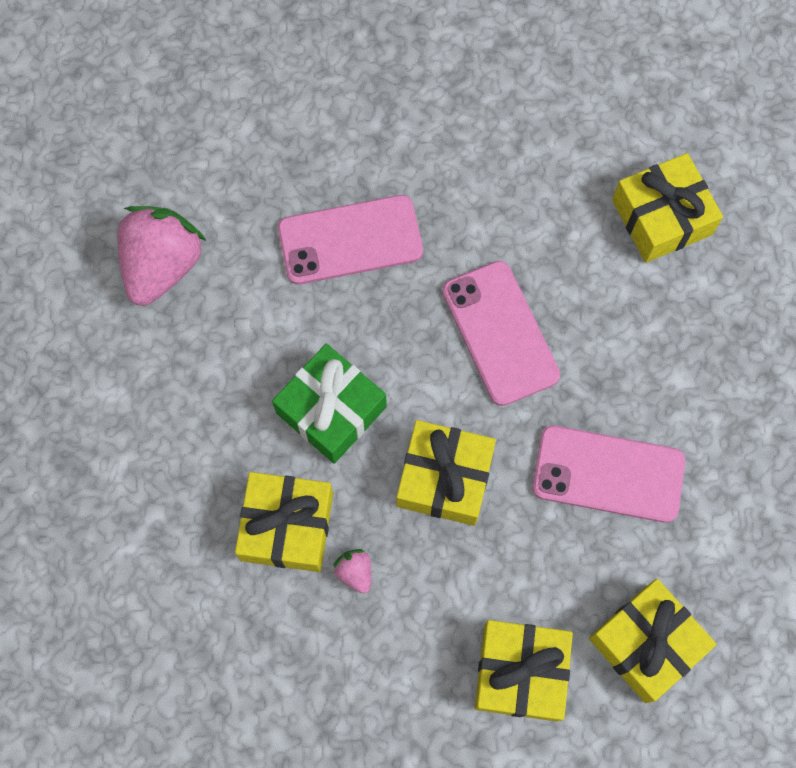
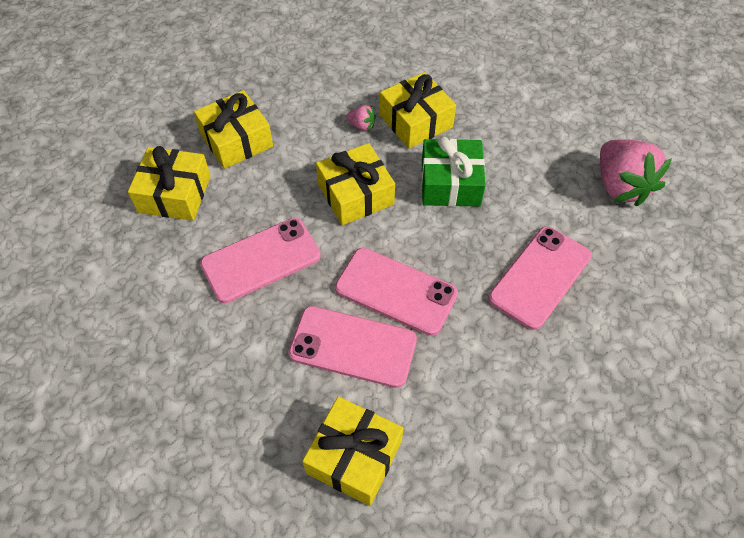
camera: 140 degrees right, 15 degrees down
none -> pink phone [288,306,417,388]

